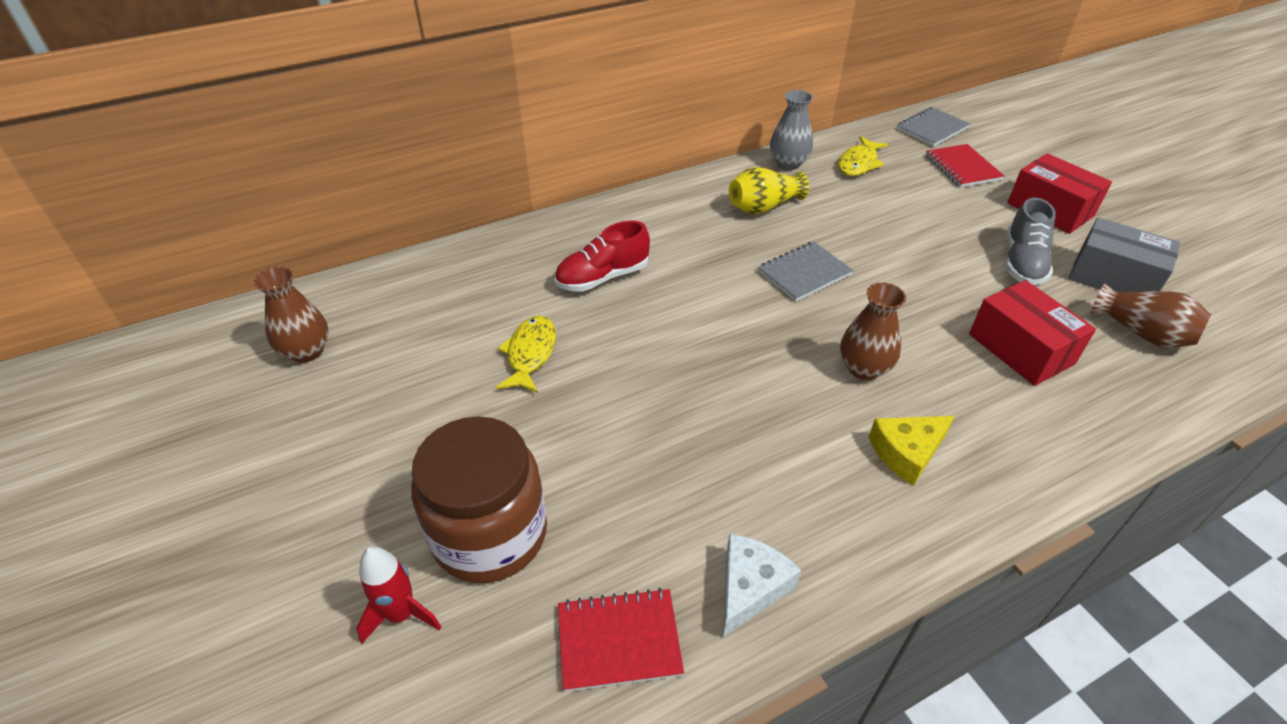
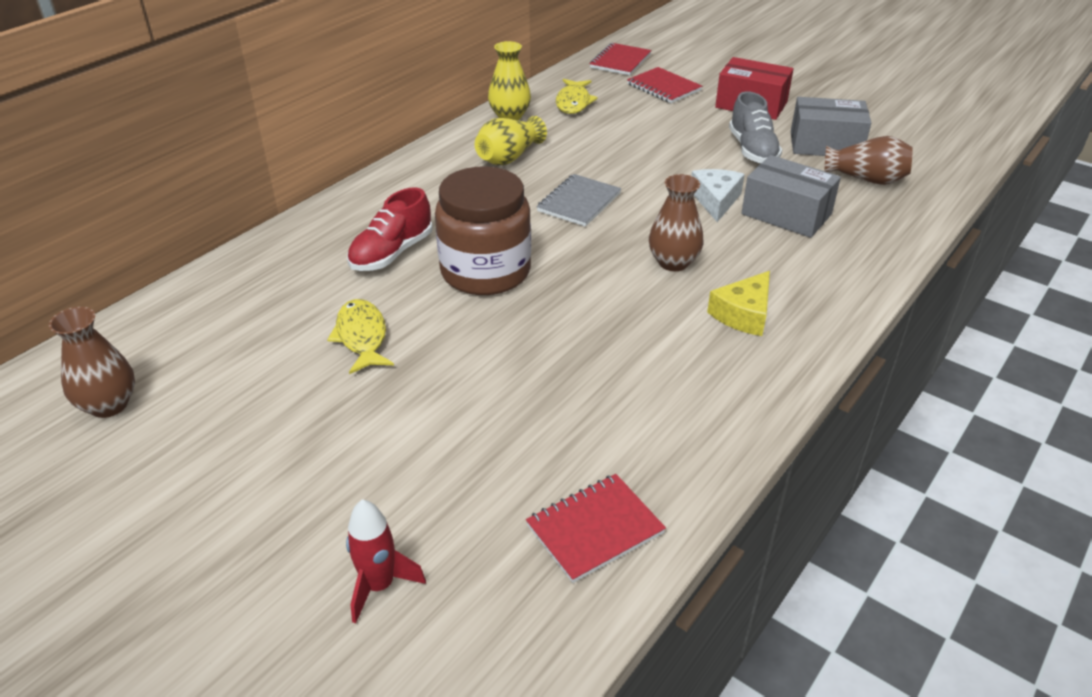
camera: 25 degrees left, 5 degrees down
brown jar [411,416,547,583] -> brown jar moved to [435,166,531,295]
white cheese [723,534,801,637] -> white cheese moved to [691,169,745,222]
grey vase [770,90,813,170] -> yellow vase [488,41,531,120]
grey notebook [897,107,970,147] -> red notebook [590,43,651,75]
red box [969,280,1096,386] -> grey box [741,155,841,238]

